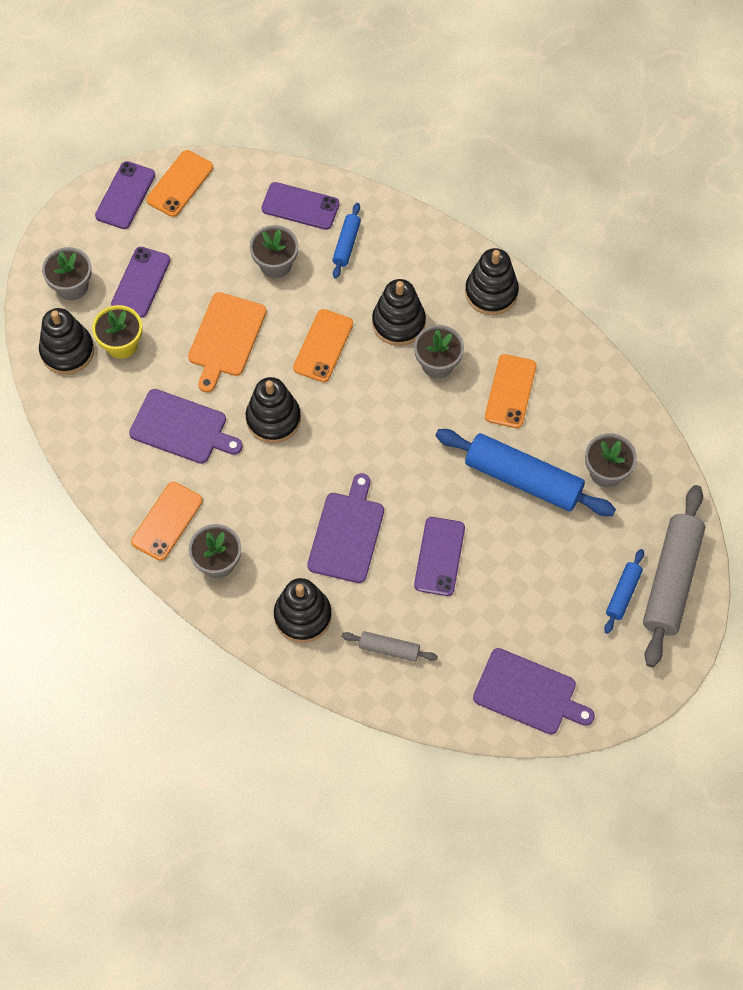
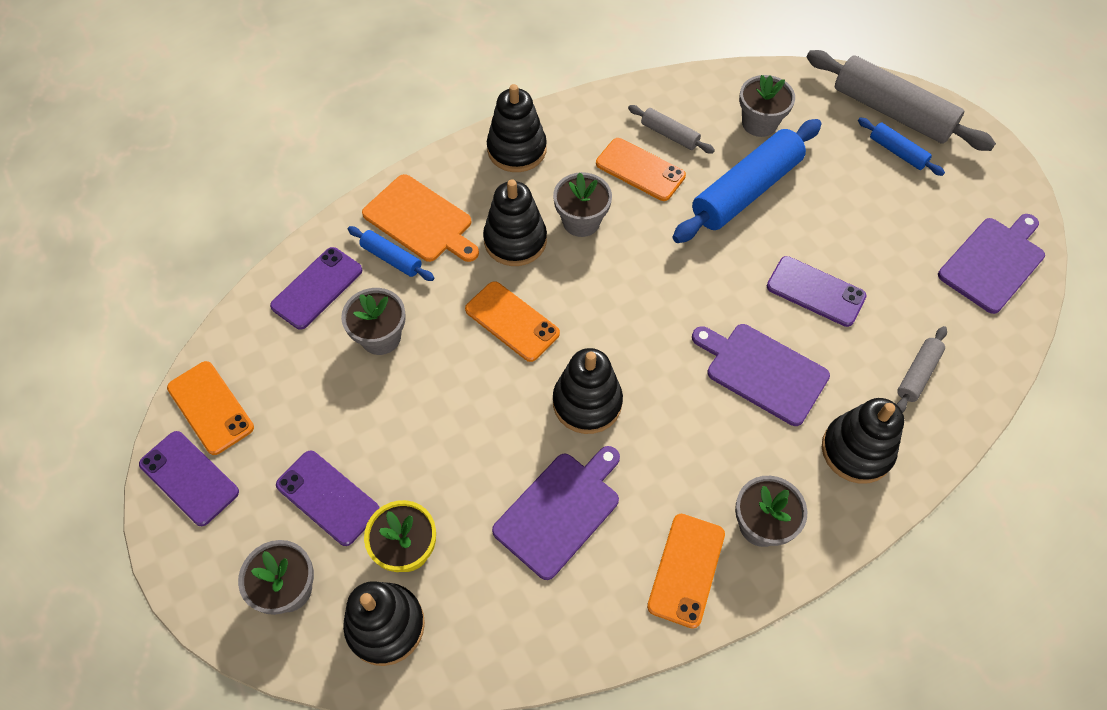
camera: 70 degrees left, 5 degrees down
orange phone [131,482,203,561] -> orange phone turned 60 degrees clockwise [647,514,725,628]
orange cutting board [188,292,267,393] -> orange cutting board moved to [362,174,479,262]
none -> grey rolling pin [628,105,715,153]

